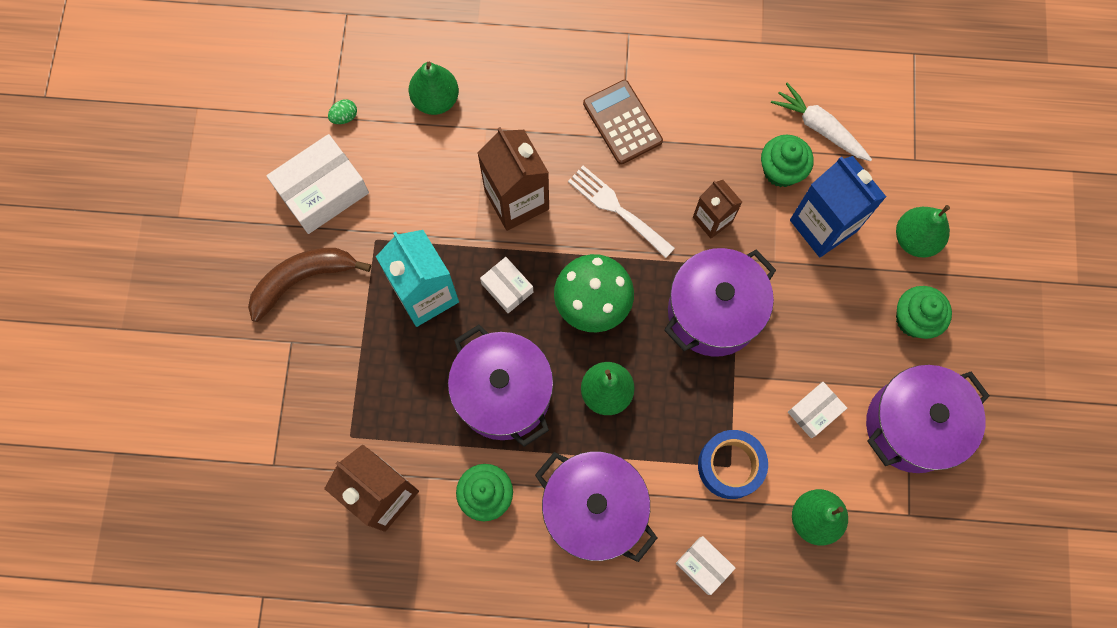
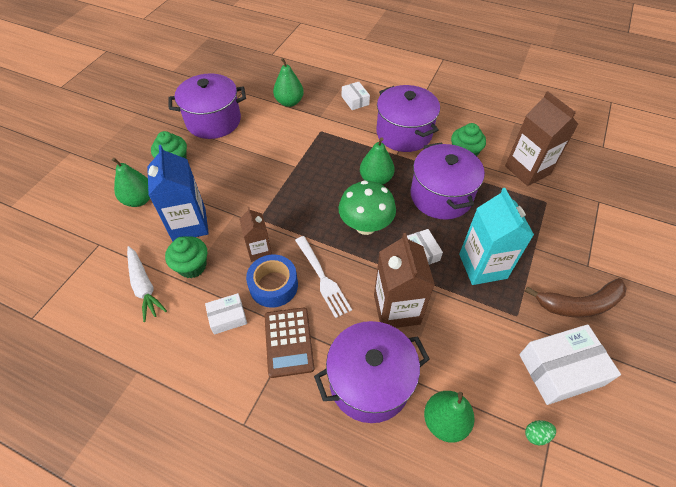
camera: 160 degrees left, 20 degrees down
purple pot [664,248,776,357] -> purple pot moved to [314,321,429,423]
blue tape [698,430,768,499] -> blue tape moved to [246,254,298,308]
white box [788,382,847,439] -> white box moved to [205,293,247,335]

